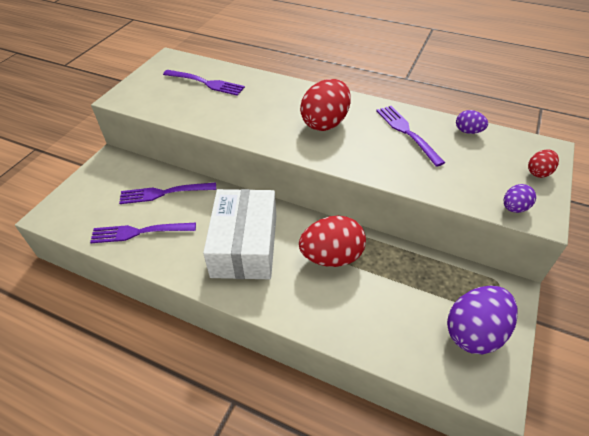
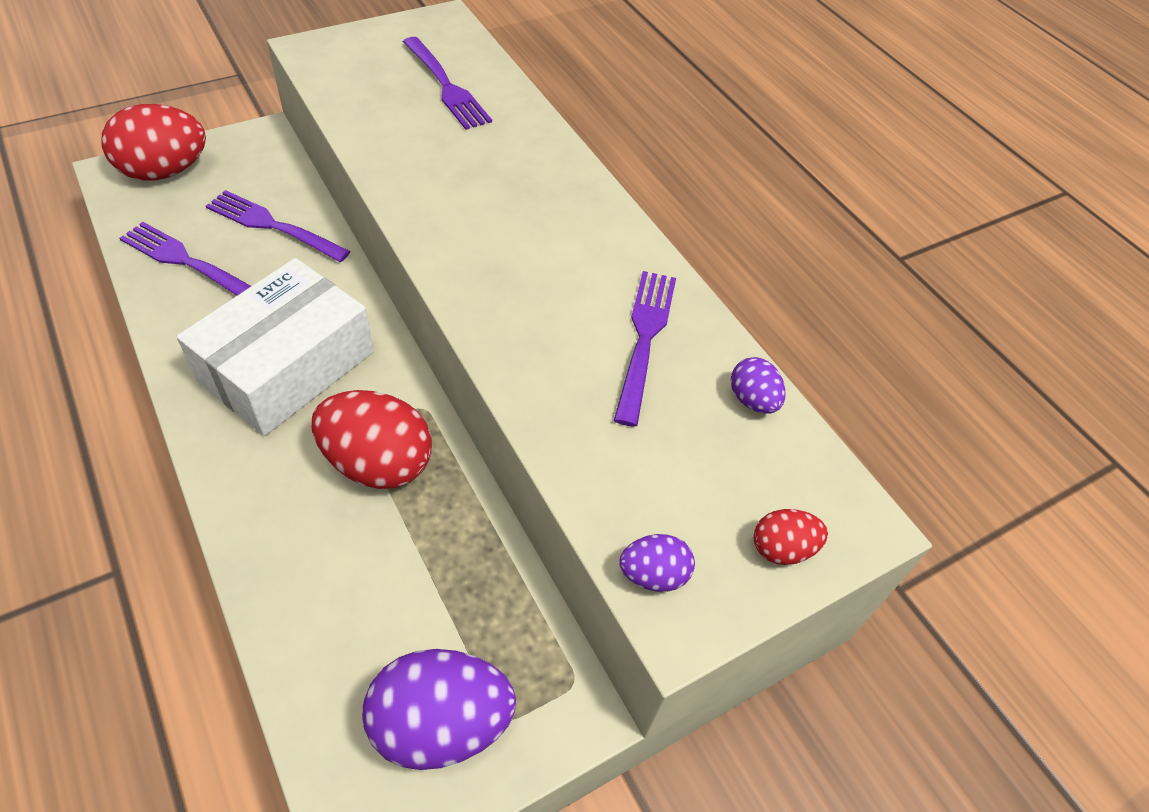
camera: 30 degrees right, 5 degrees up
red egg [300,79,351,131] -> red egg moved to [101,104,206,180]

